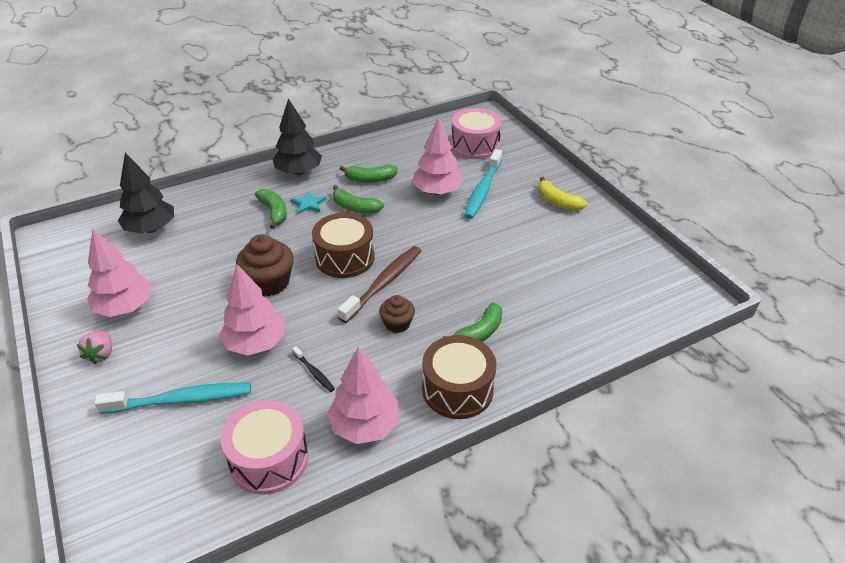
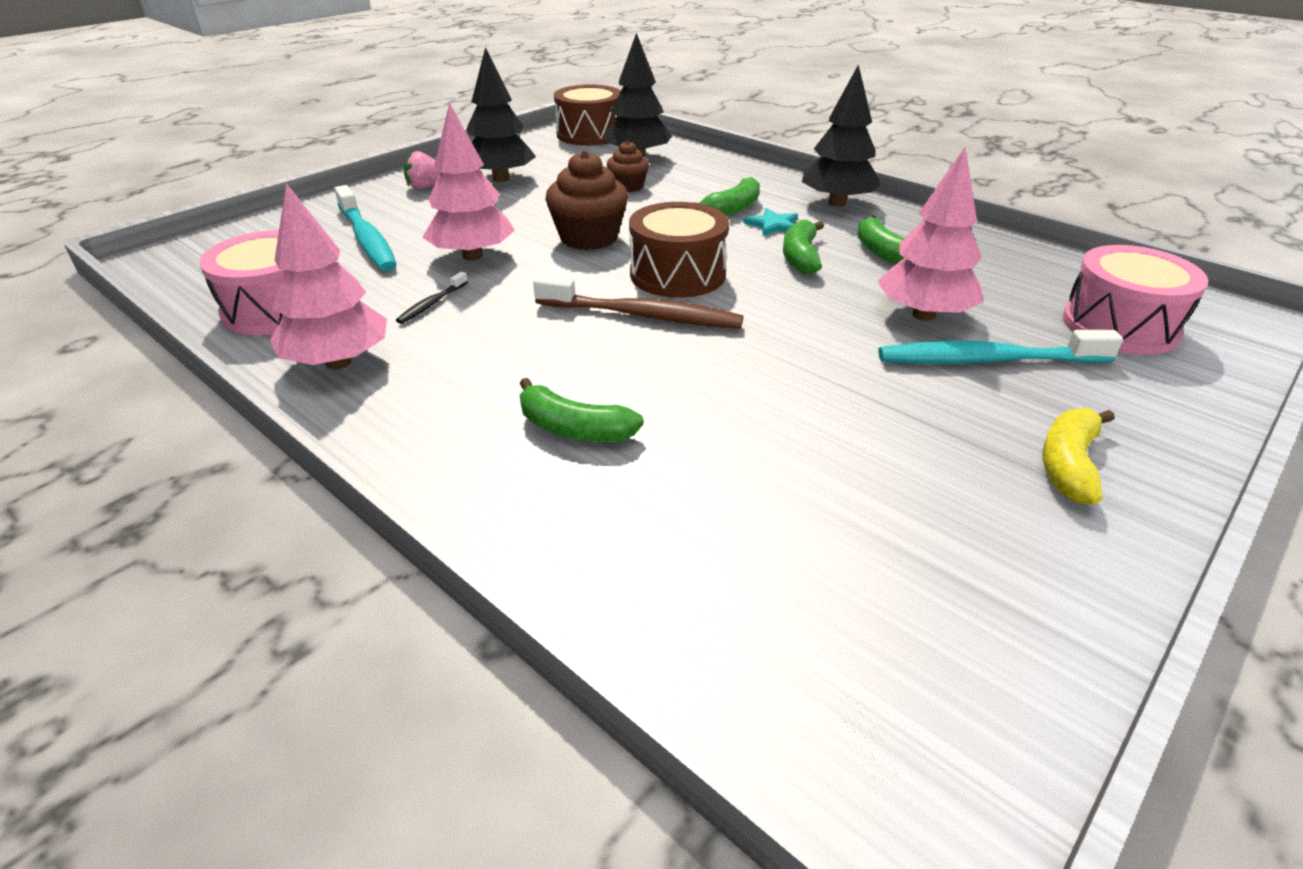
camera: 70 degrees right, 5 degrees down
pink tree [87,229,152,317] -> black tree [466,47,536,182]
brown cupcake [379,295,415,333] -> brown cupcake moved to [607,141,649,192]
brown drum [422,335,496,419] -> brown drum moved to [554,84,621,146]

